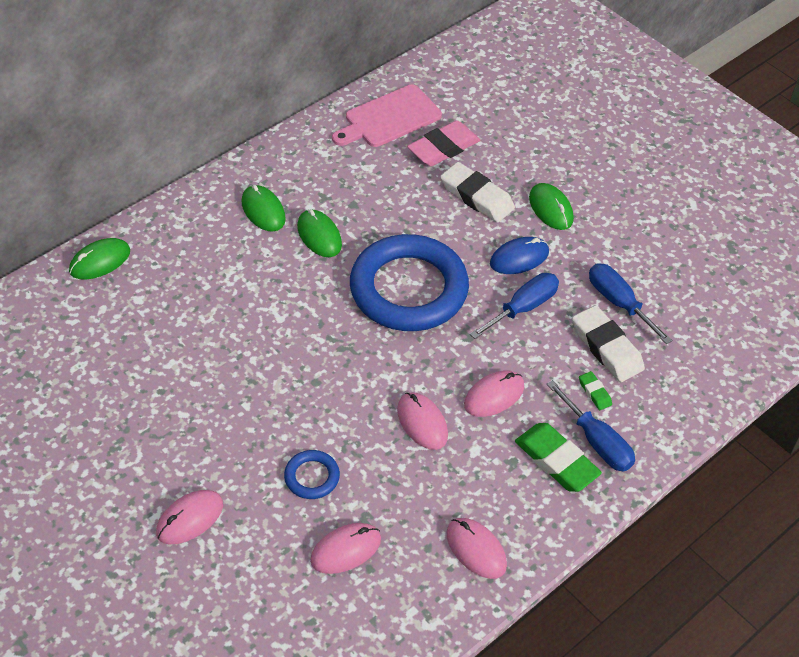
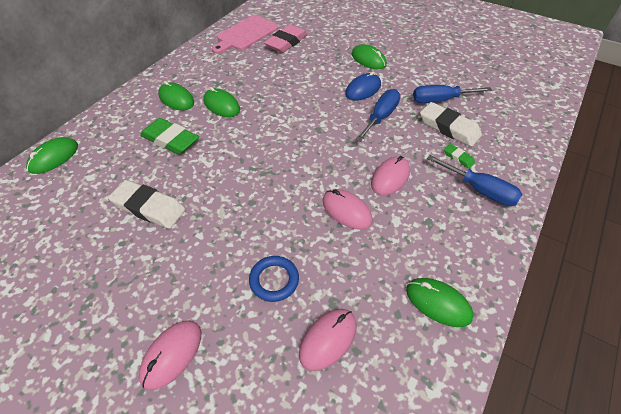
camera: 15 degrees left, 0 degrees up
blue ring [350,234,469,331] -> none
white eraser [440,162,515,223] -> white eraser moved to [108,180,186,229]
pink mouse [447,518,507,579] -> green mouse [406,278,474,327]
green eraser [515,423,602,492] -> green eraser moved to [140,118,199,155]
blue screwdriver [589,263,672,344] -> blue screwdriver turned 45 degrees counterclockwise [413,85,492,103]

